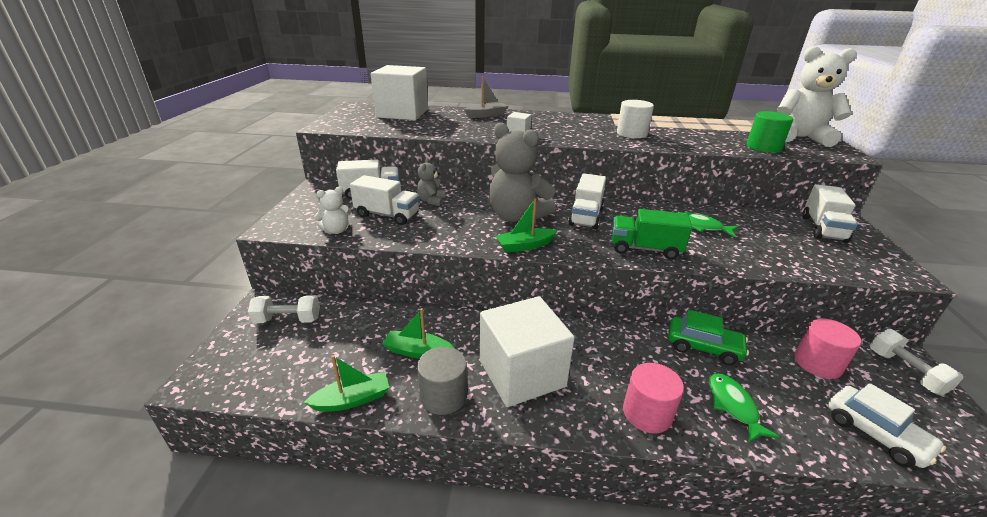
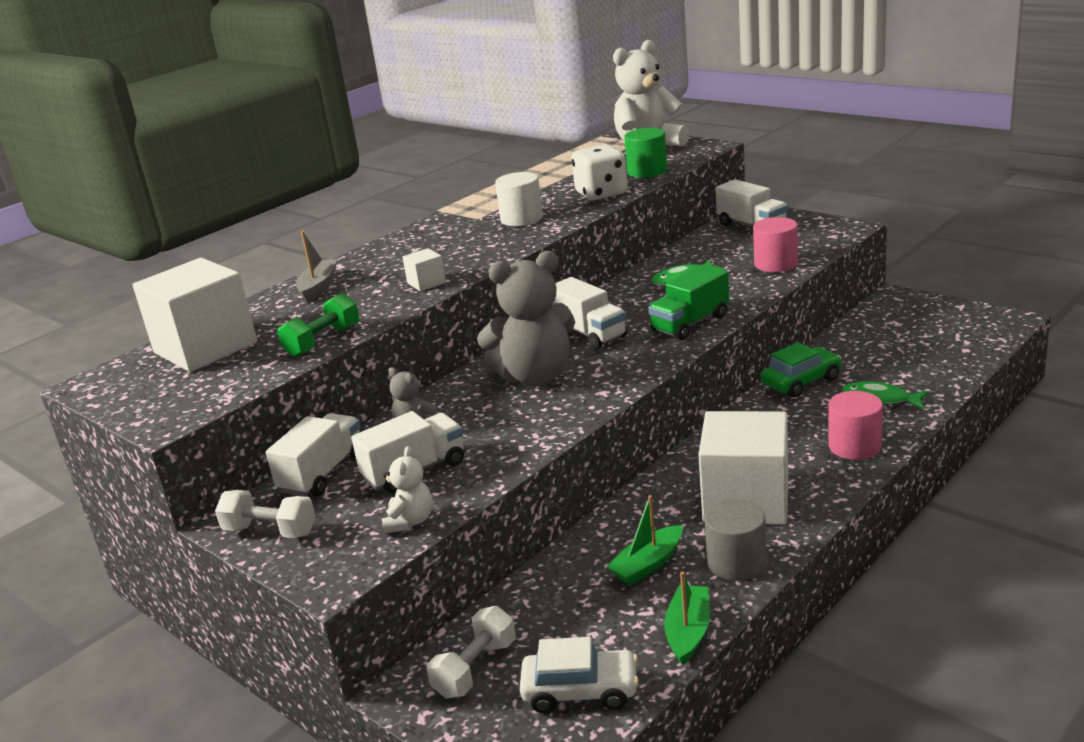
camera: 50 degrees left, 5 degrees down
green boat [496,198,558,253] -> none
pink cylinder [794,318,861,379] -> pink cylinder moved to [753,217,798,272]
white car [828,383,946,468] -> white car moved to [520,637,639,713]
white dumbbell [870,329,963,396] -> white dumbbell moved to [215,490,316,538]
none -> green dumbbell [277,293,359,357]
none -> white dice [571,144,628,200]

